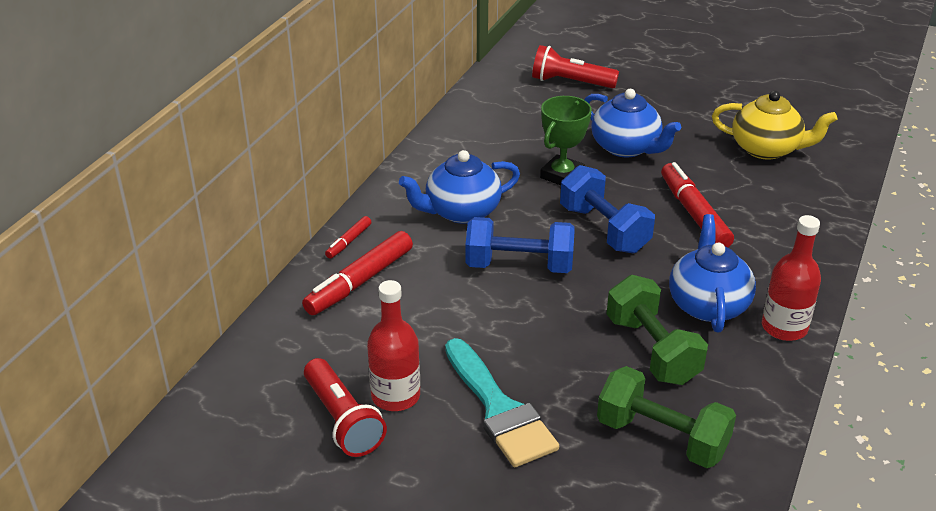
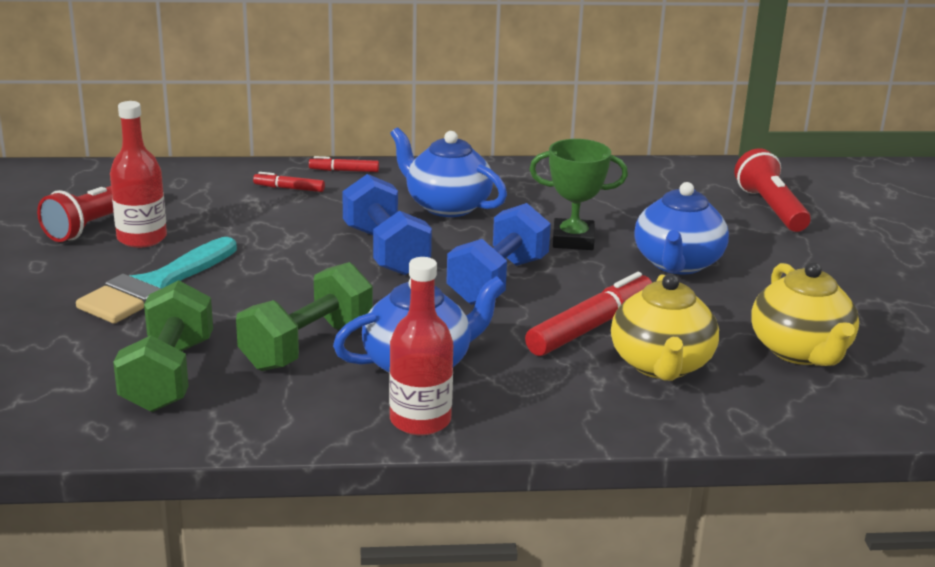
camera: 60 degrees right, 10 degrees down
red marker [302,231,413,315] -> red marker [253,172,325,192], size x0.50
none -> yellow teapot [611,274,719,381]

